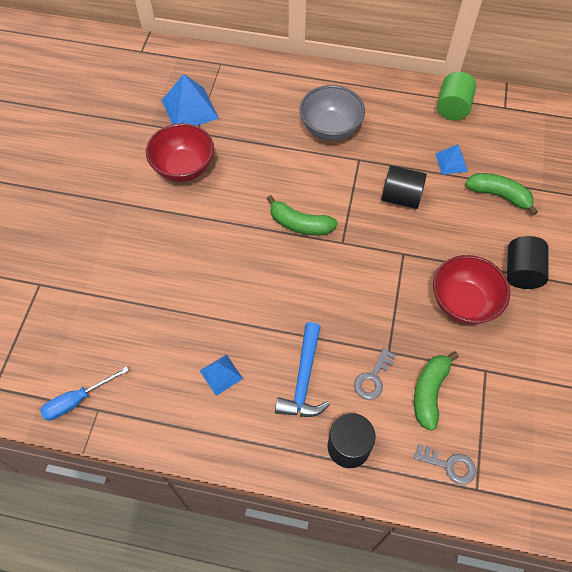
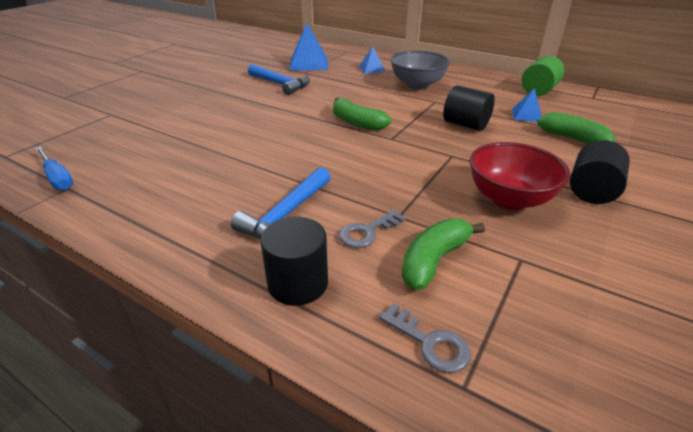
camera: 20 degrees right, 25 degrees down
blue screwdriver [40,366,129,420] -> blue screwdriver turned 120 degrees counterclockwise [35,147,73,190]
red bowl [146,123,214,182] -> blue hammer [248,64,310,95]
blue pyramid [200,354,243,396] -> blue pyramid moved to [359,46,386,74]

